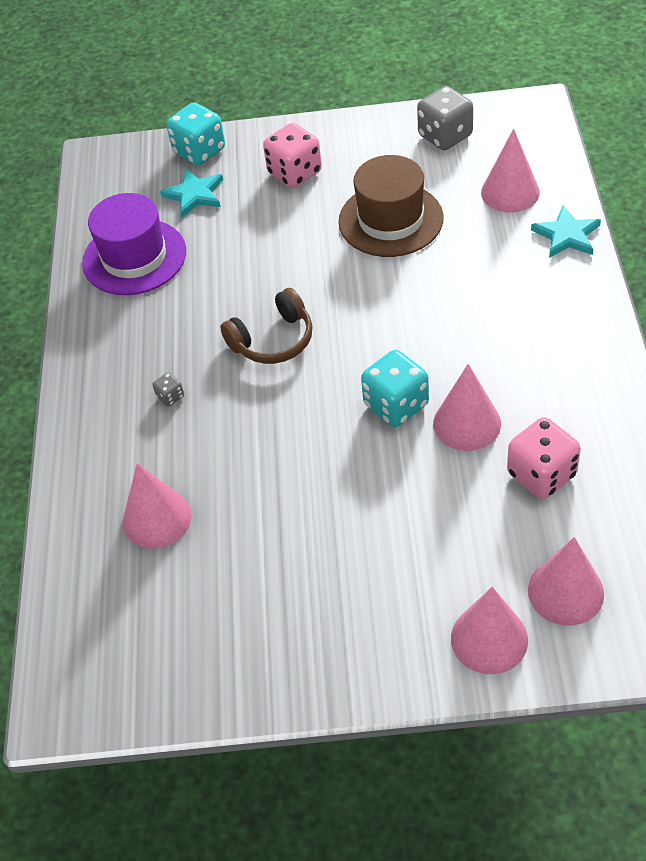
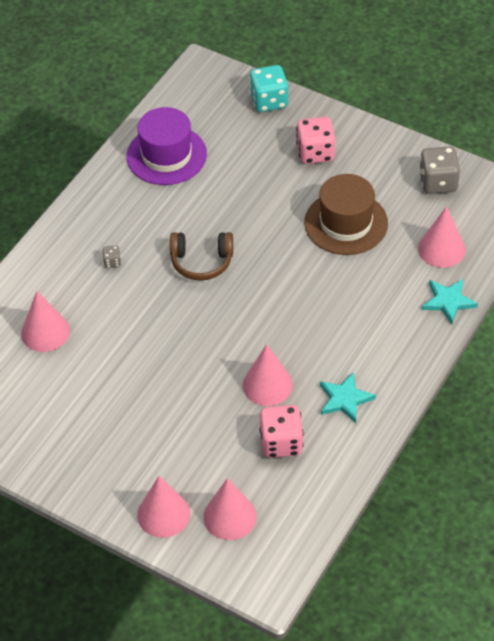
camera: 30 degrees right, 0 degrees up
turquoise star [160,169,223,217] -> turquoise star moved to [320,372,376,423]
turquoise dice [361,350,429,427] -> none

